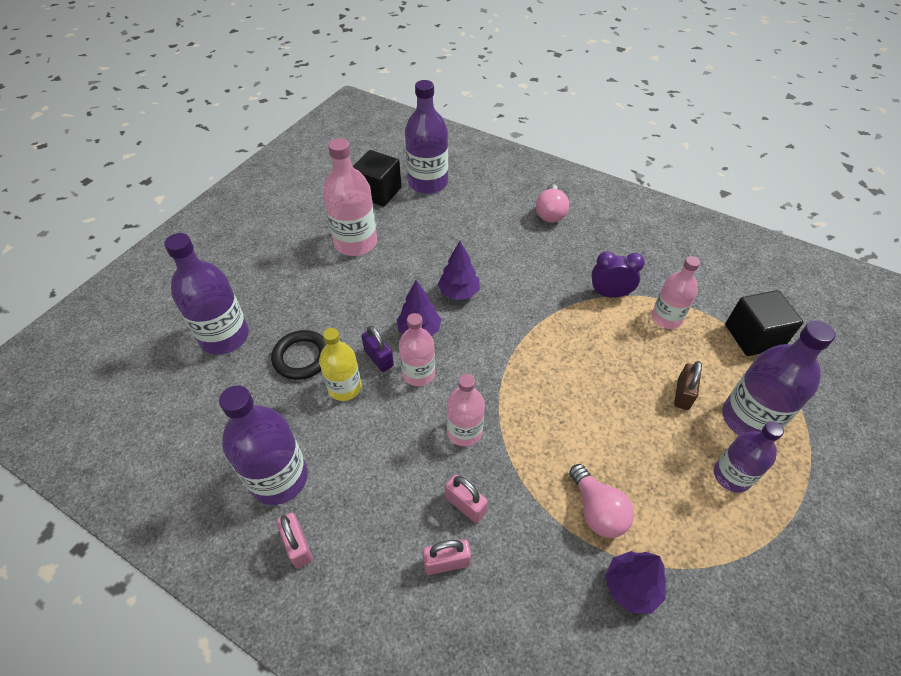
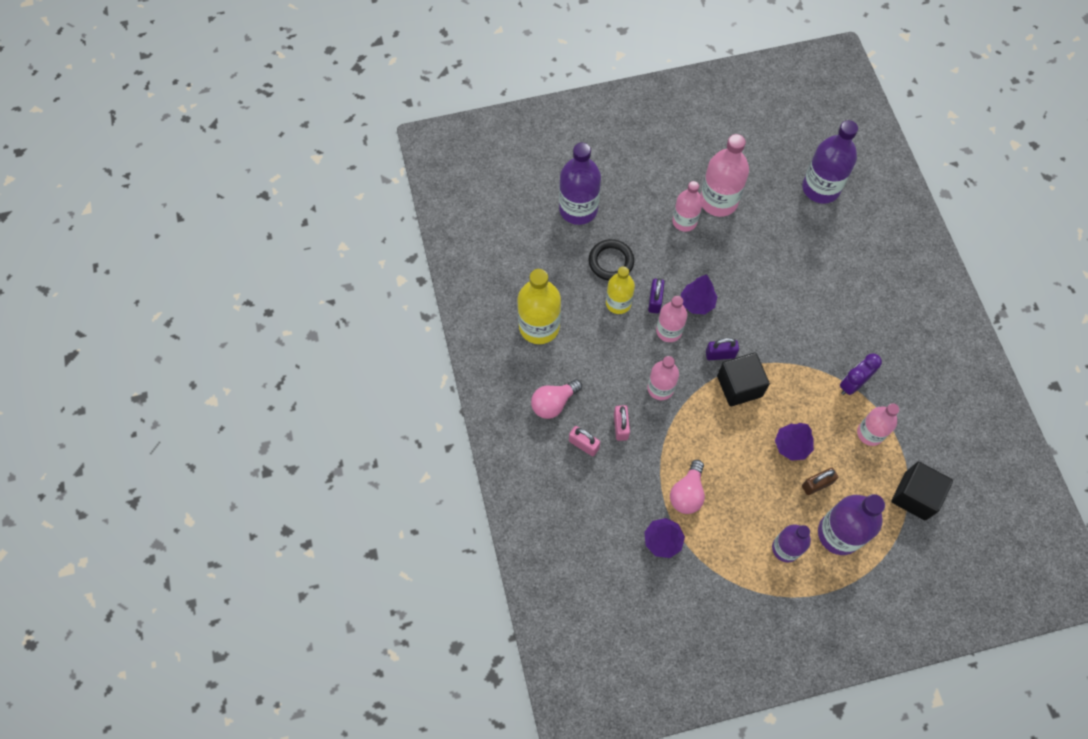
camera: 45 degrees right, 15 degrees up
purple bottle [219,385,308,505] -> yellow bottle [517,269,561,344]
pink padlock [276,512,313,568] -> none
black cube [353,150,402,207] -> black cube moved to [717,352,770,407]
purple tree [438,241,480,300] -> purple tree moved to [775,423,814,461]
pink light bulb [536,184,569,222] -> pink light bulb moved to [531,379,582,419]
purple clock [592,251,645,297] -> purple clock turned 90 degrees counterclockwise [840,353,882,395]
none -> pink bottle [672,181,703,232]
none -> purple padlock [706,338,739,360]

